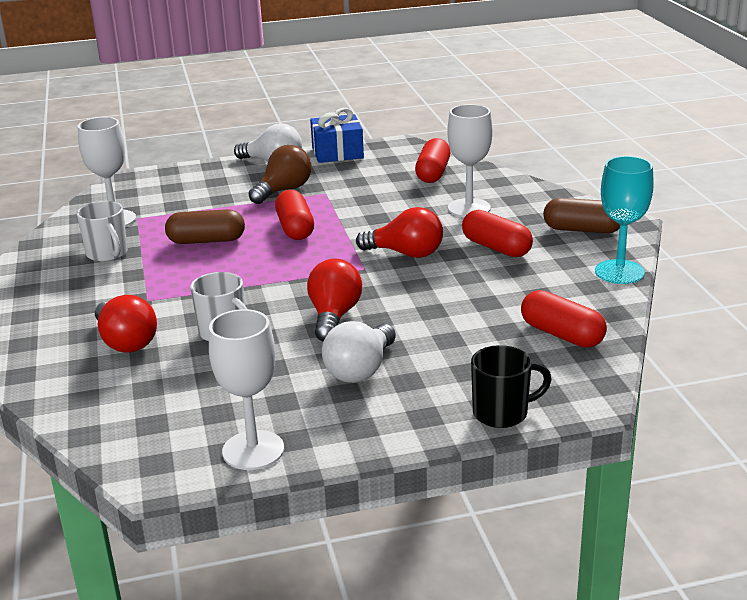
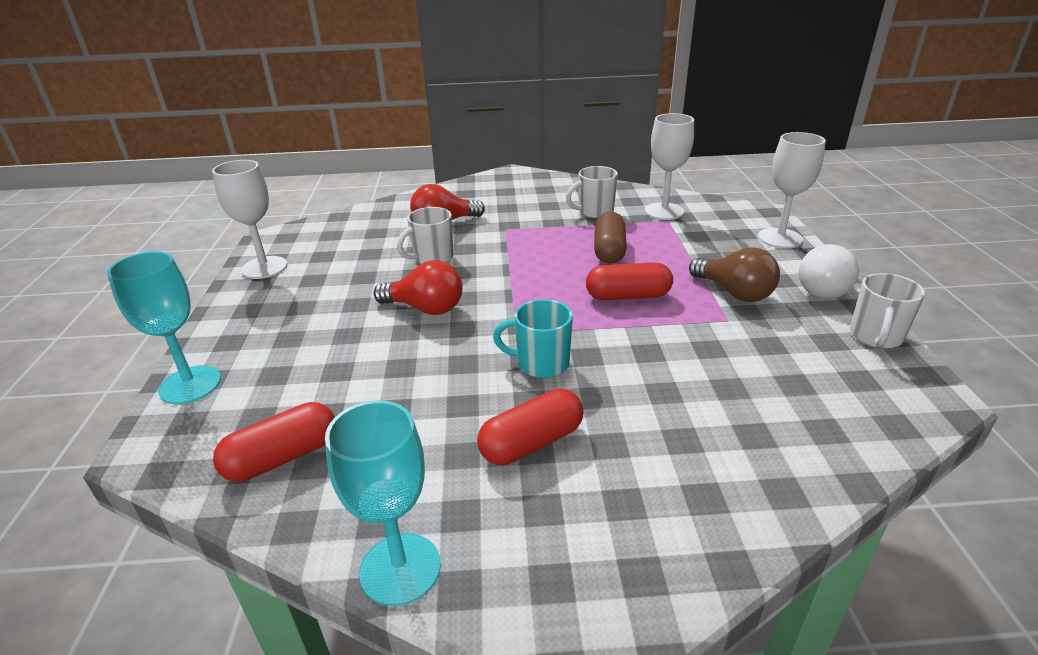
camera: 100 degrees right, 5 degrees up
blue gift [310,108,364,163] -> white mug [850,273,925,349]
white light bulb [322,321,396,383] -> none
red light bulb [356,207,443,258] -> turquoise mug [493,299,573,378]
red capsule [415,138,450,183] -> none
white goblet [447,104,492,217] -> white goblet moved to [758,132,826,248]
black mug [471,345,552,428] -> turquoise goblet [107,251,221,404]
brown capsule [543,198,620,233] -> none

